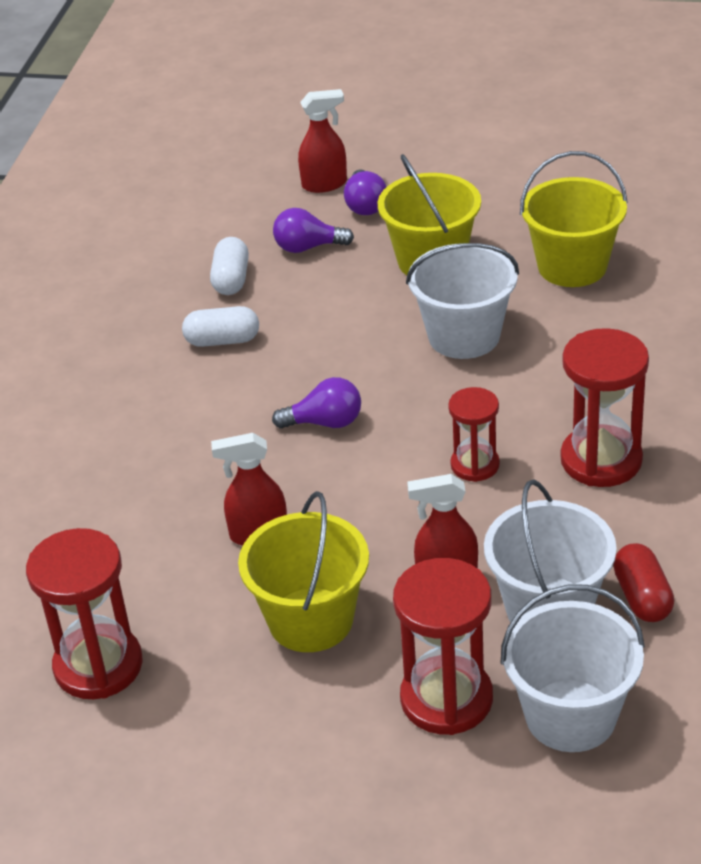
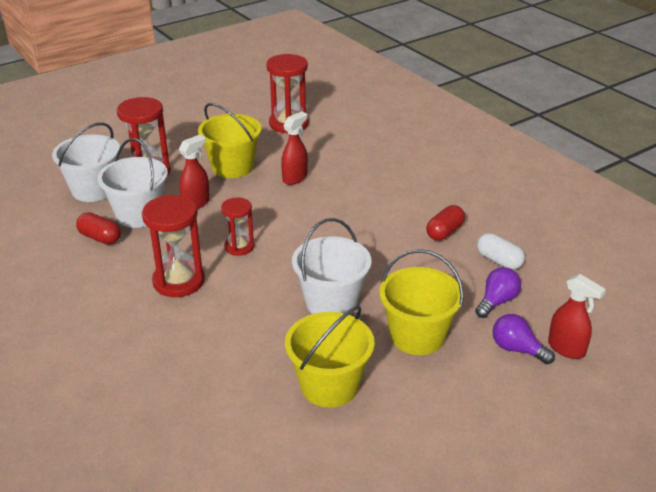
camera: 130 degrees right, 5 degrees down
white capsule [182,306,259,347] -> red capsule [426,205,465,241]
purple light bulb [272,377,361,429] -> none
red spray bottle [298,89,347,193] -> red spray bottle turned 75 degrees counterclockwise [548,274,606,359]

